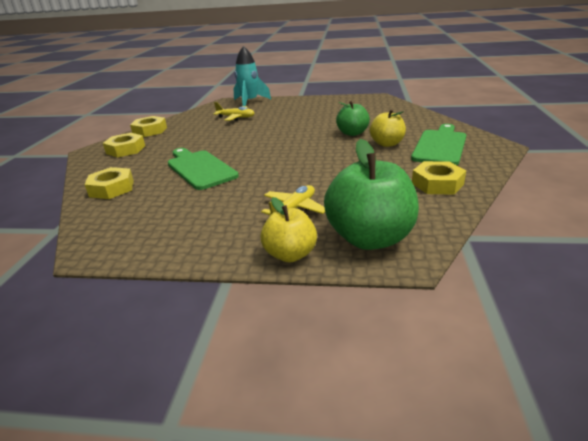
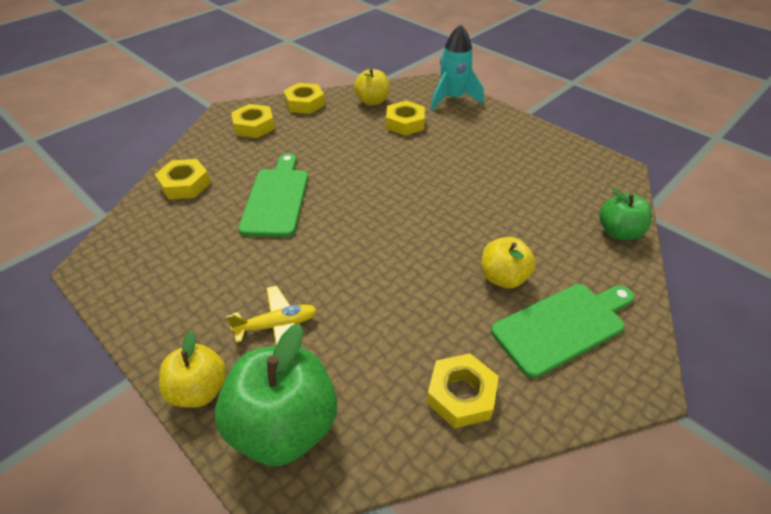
camera: 35 degrees right, 15 degrees up
yellow plane [213,102,255,121] -> yellow nut [386,101,425,135]
green apple [336,101,370,136] -> green apple moved to [599,188,652,240]
none -> yellow apple [354,68,390,106]

